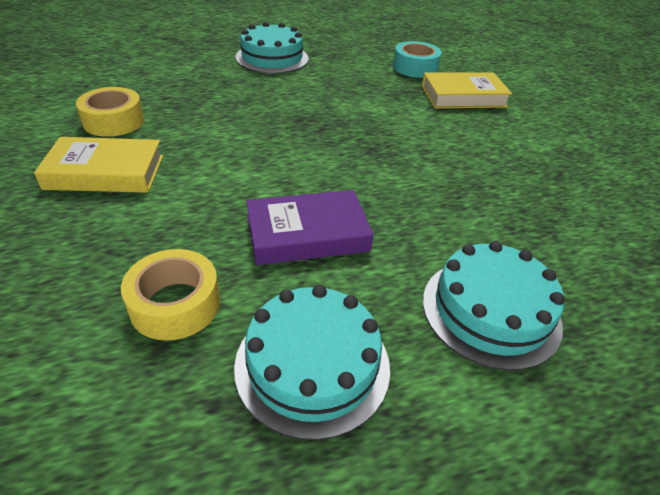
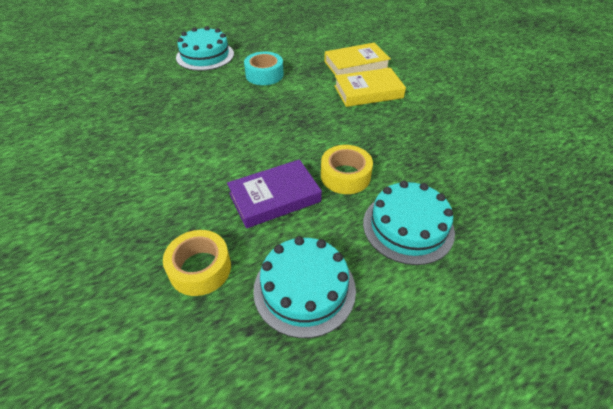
camera: 10 degrees left, 5 degrees up
yellow book [34,137,163,193] -> yellow book moved to [334,68,406,107]
yellow tape [76,87,144,137] -> yellow tape moved to [321,145,373,194]
turquoise tape [393,41,442,78] -> turquoise tape moved to [244,52,284,85]

